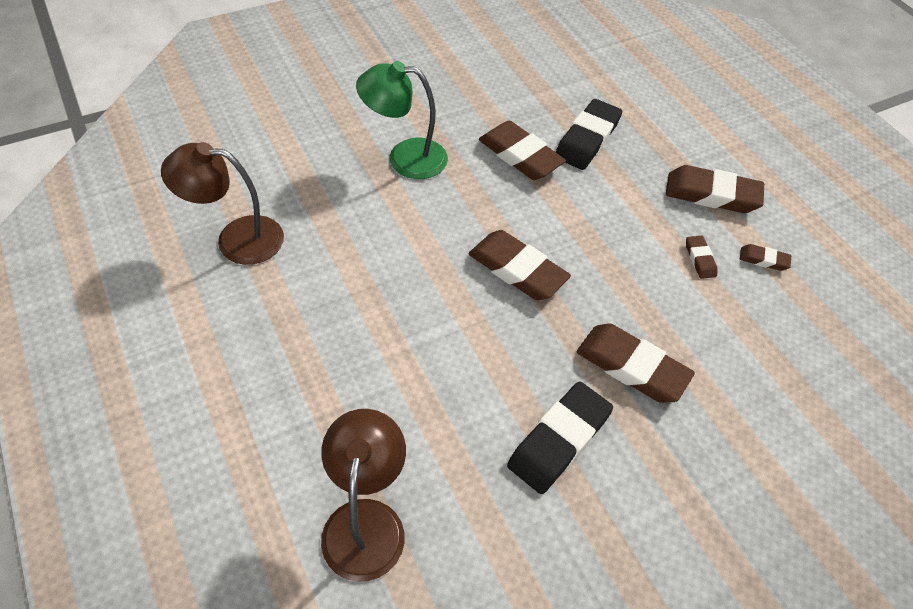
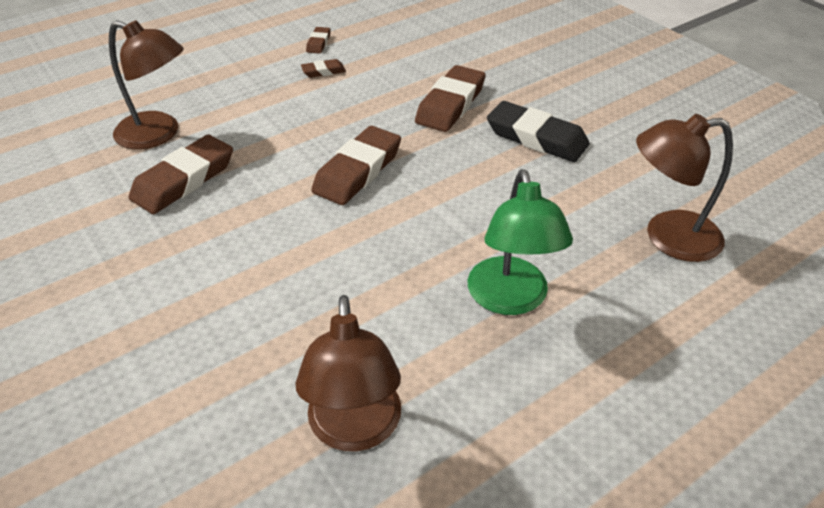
camera: 95 degrees left, 10 degrees down
green lamp [356,61,448,179] -> green lamp moved to [468,169,573,315]
black eraser [556,99,622,170] -> brown lamp [109,20,184,149]
brown eraser [666,165,764,213] -> none

